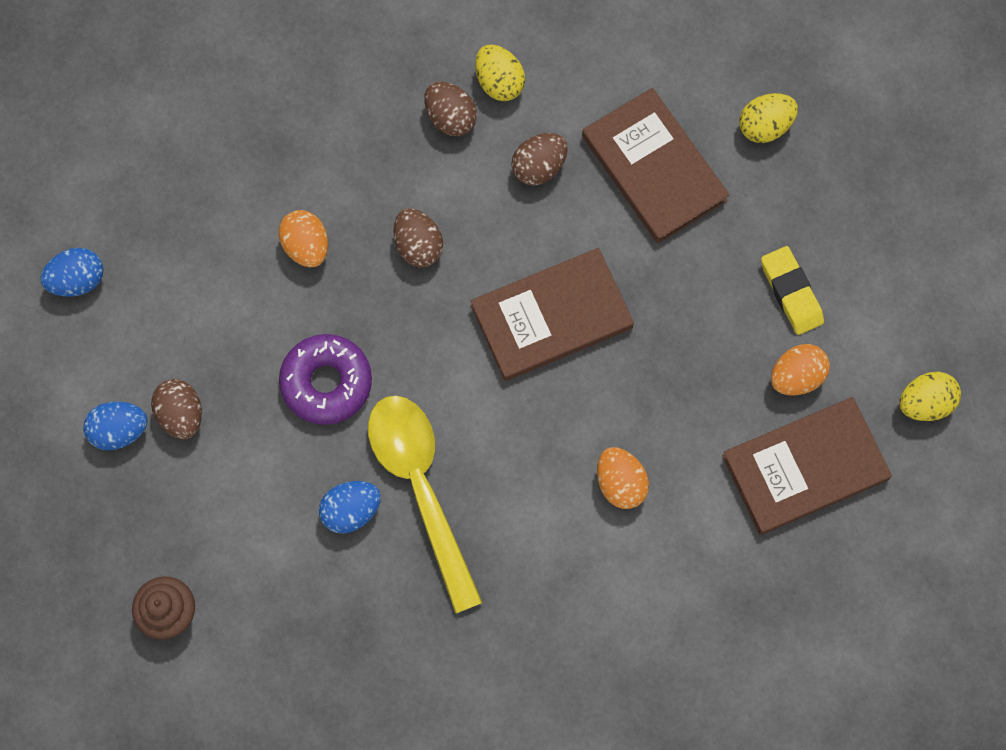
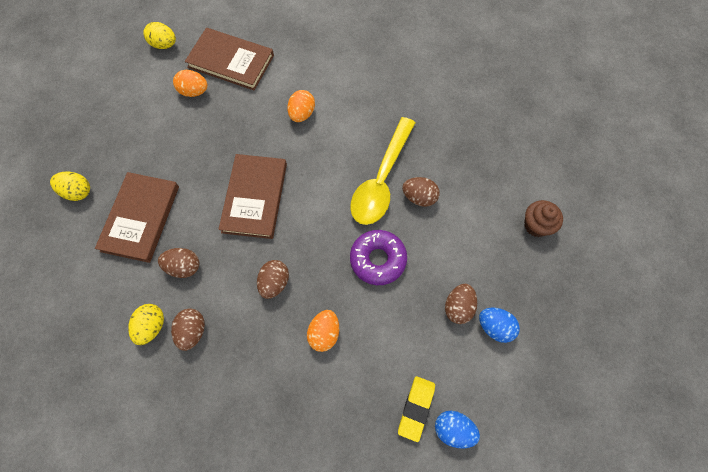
camera: 135 degrees left, 5 degrees down
blue egg [319,481,381,533] -> brown egg [402,177,440,207]
brown book [471,248,634,381] -> brown book turned 75 degrees clockwise [218,154,287,239]
yellow eraser [761,246,824,335] -> yellow eraser moved to [398,376,435,442]

